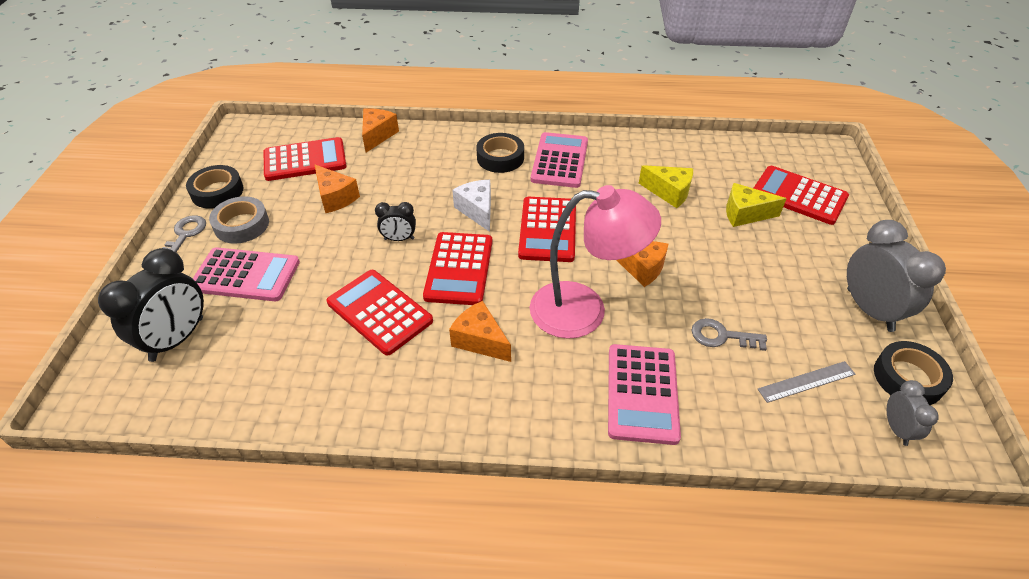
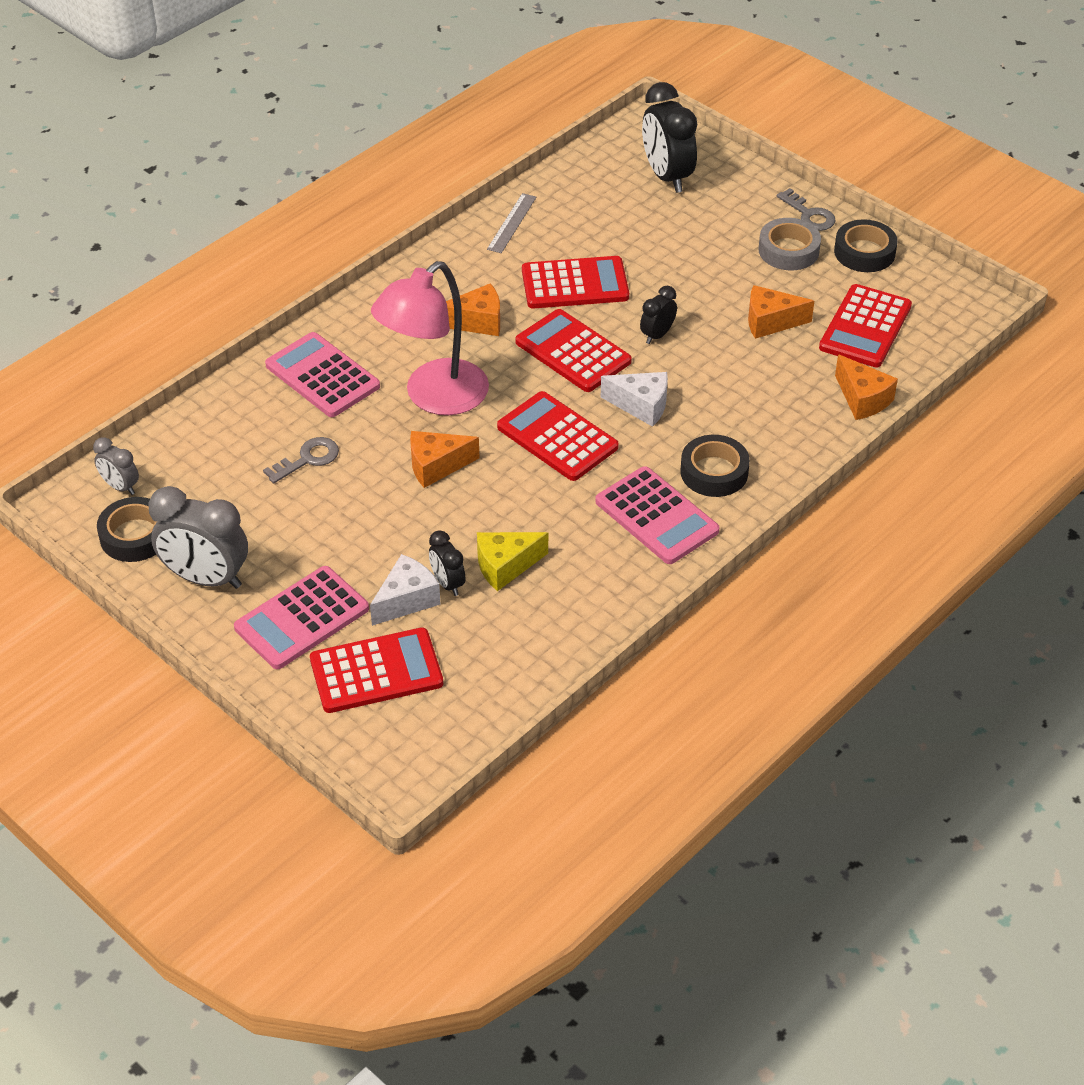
camera: 130 degrees right, 0 degrees up
pink calculator [193,247,300,301] -> pink calculator moved to [234,566,369,669]
yellow cheese [726,183,787,227] -> white cheese [370,554,441,626]
grey ruler [758,361,855,403] -> grey ruler moved to [487,193,536,253]
none -> black clock [429,530,465,596]

